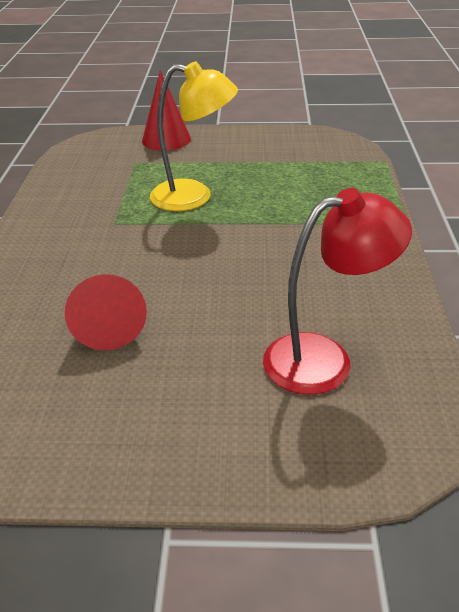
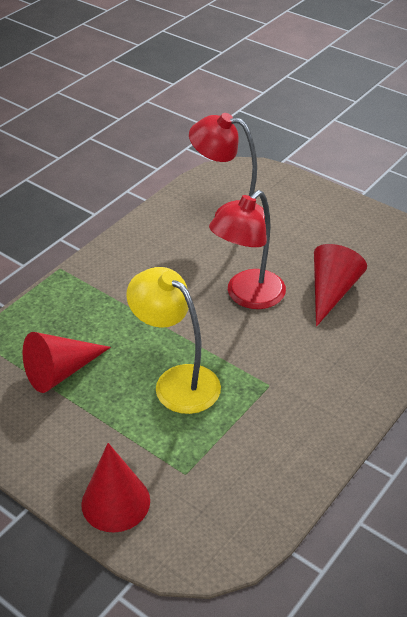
camera: 145 degrees left, 5 degrees up
none -> red cone [22,332,111,393]
none -> red lamp [209,190,286,309]

